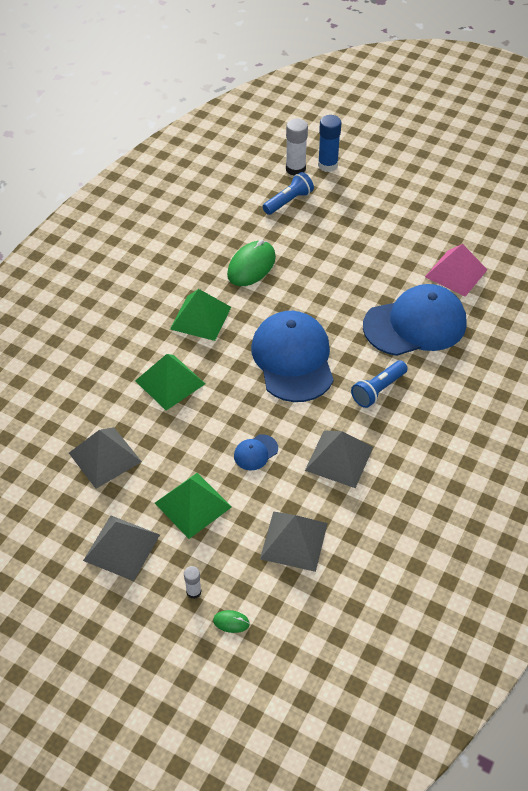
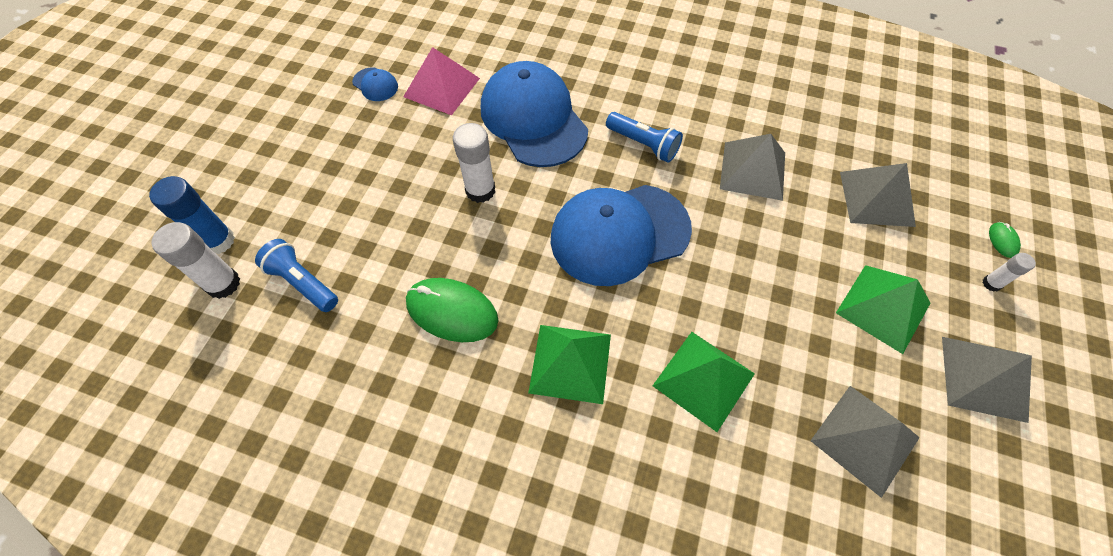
camera: 100 degrees left, 10 degrees up
blue cap [234,434,278,470] -> blue cap moved to [352,67,398,101]
none -> white glue stick [453,123,495,203]

